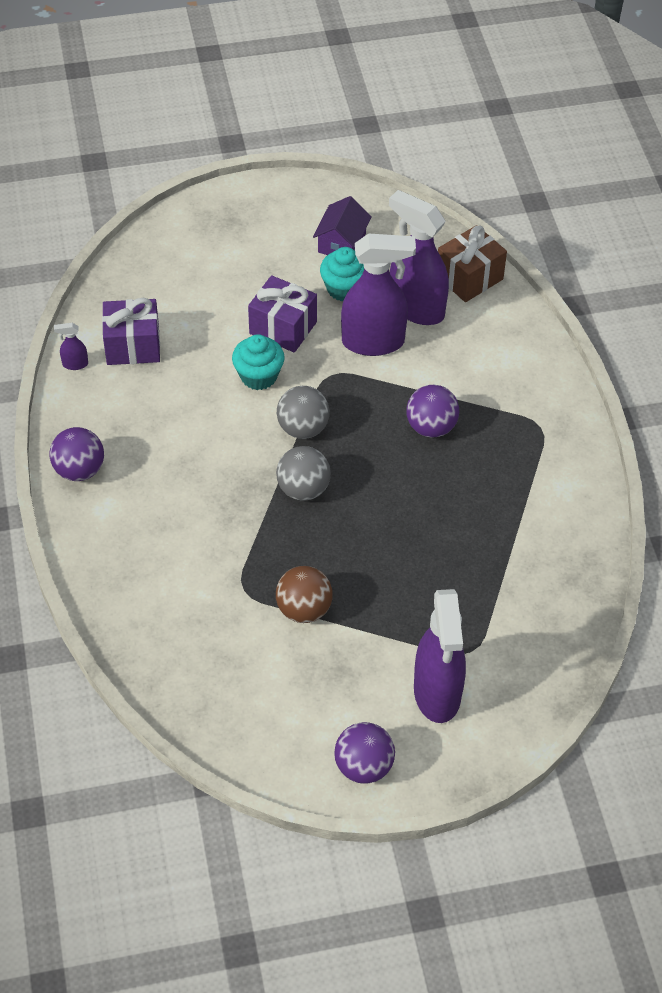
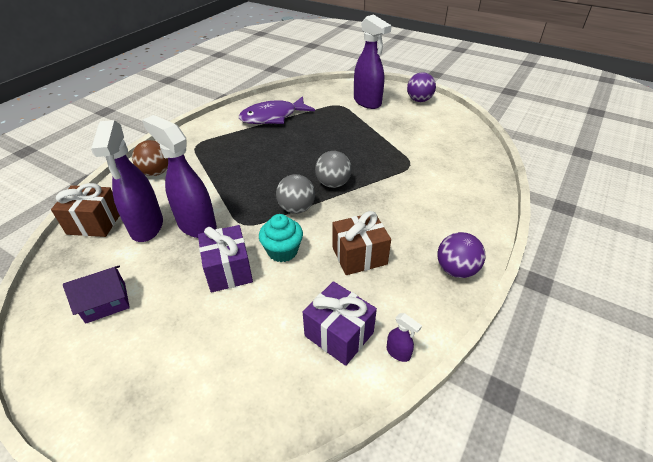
camera: 135 degrees left, 10 degrees down
brown ball [276,566,333,623] -> brown ball moved to [132,140,168,176]
turquoise cupcake [320,247,364,301] -> none
purple ball [406,385,459,438] -> none
purple spray bottle [414,589,466,723] -> purple spray bottle turned 105 degrees clockwise [354,15,392,109]
none -> purple fish [239,96,315,124]
none -> brown gift [332,211,391,275]

